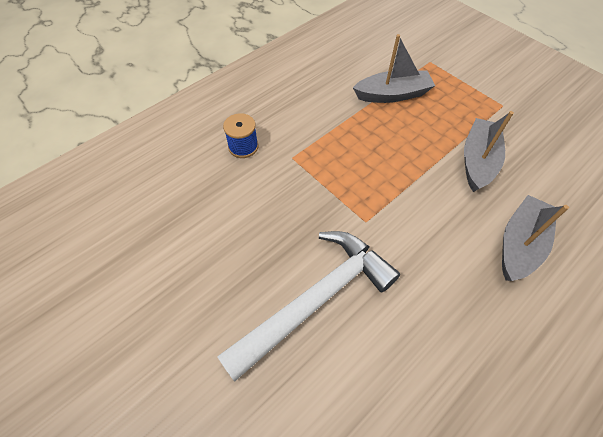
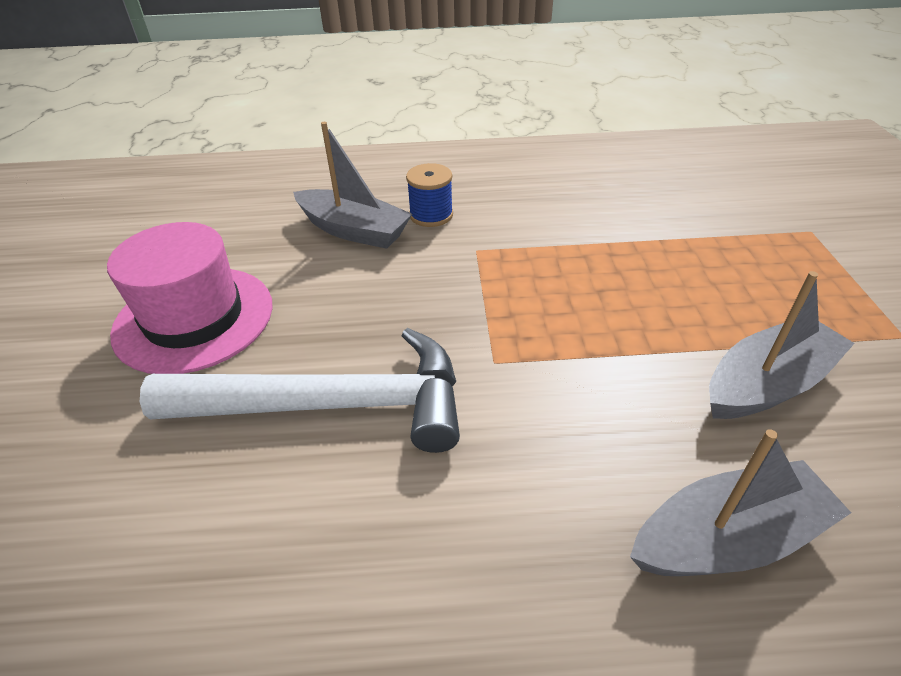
camera: 40 degrees right, 15 degrees down
grey boat [353,34,435,103] -> grey boat moved to [293,122,412,249]
none -> pink hat [107,222,273,374]

